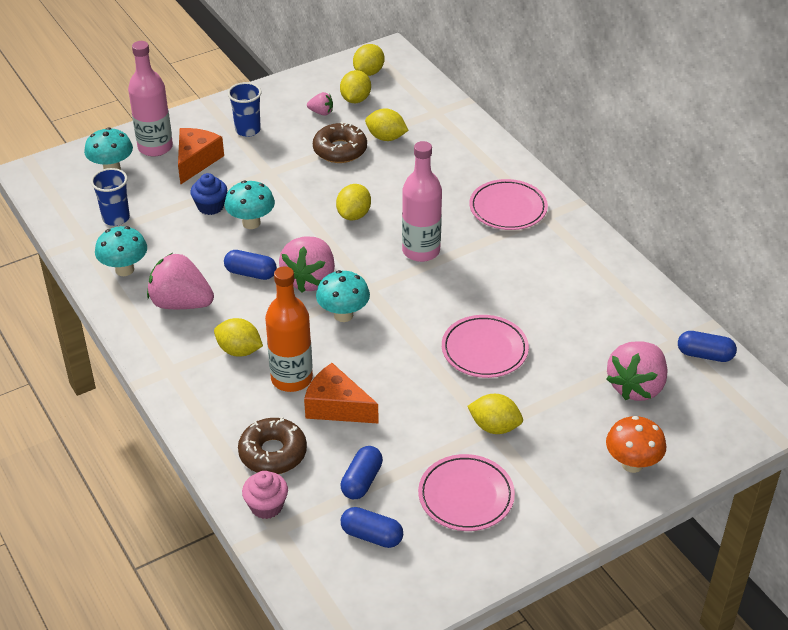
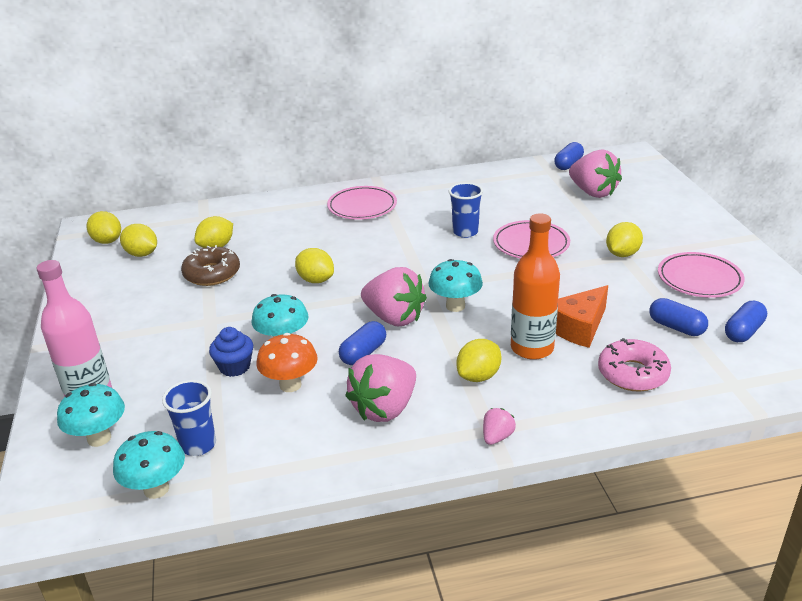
camera: 70 degrees left, 10 degrees down
turquoise mushroom [95,226,147,276] -> turquoise mushroom moved to [113,431,185,499]
orange cheese [178,128,224,184] -> none
blue cup [228,82,262,137] -> blue cup moved to [449,182,483,238]
brown donut [238,417,307,474] -> pink donut [598,338,671,392]
pink cupcake [242,471,288,519] -> none
pink strawberry [307,92,333,116] -> pink strawberry moved to [483,408,516,445]
pink bottle [402,141,442,262] -> none
orange mushroom [606,416,666,473] -> orange mushroom moved to [256,333,318,392]

